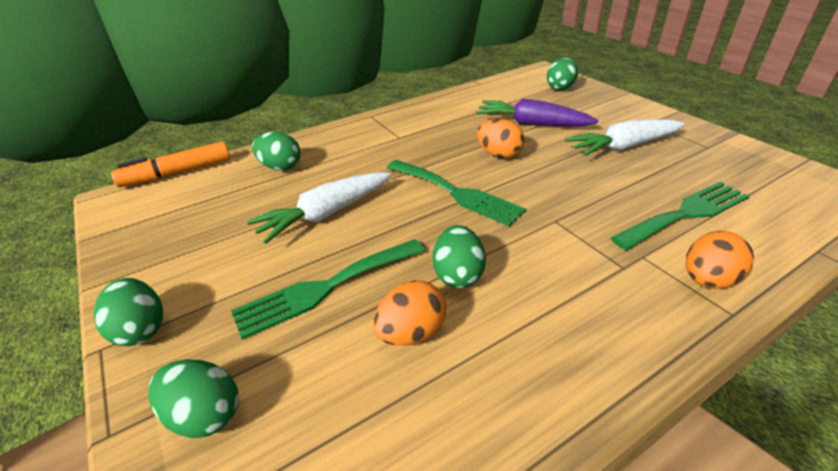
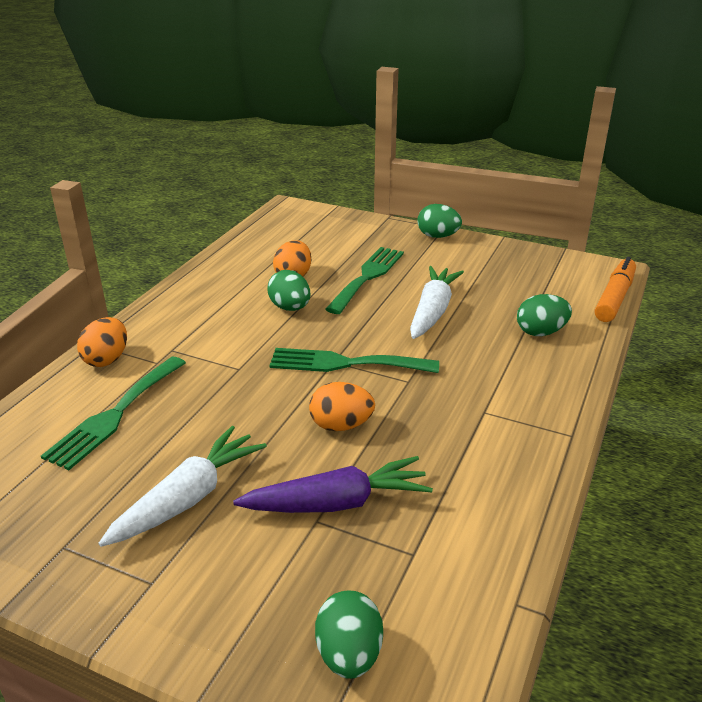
camera: 145 degrees right, 5 degrees down
green egg [148,359,238,438] -> none

